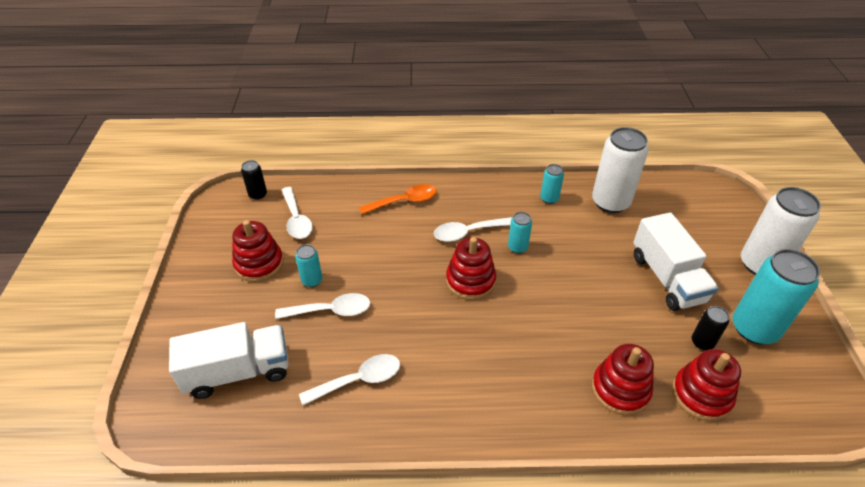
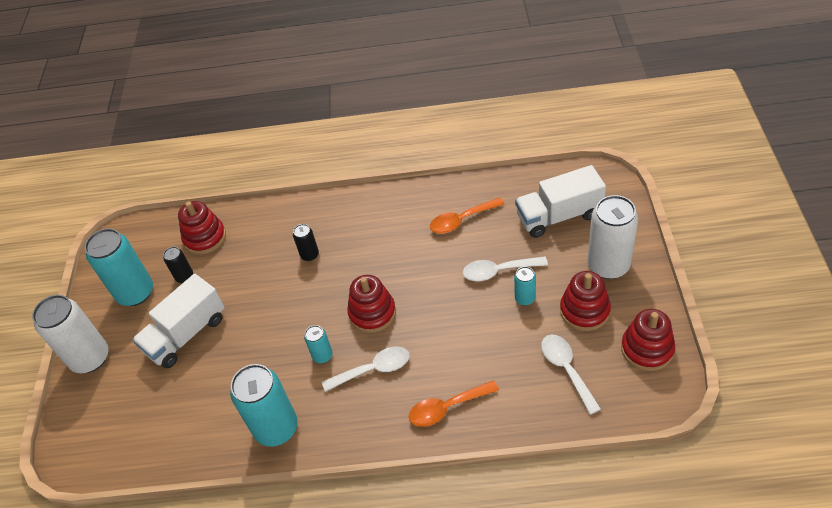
camera: 175 degrees left, 5 degrees up
black can [241,160,267,200] -> black can moved to [293,224,319,261]
white spoon [299,354,400,406] -> orange spoon [430,198,505,234]
turquoise can [540,164,564,204] -> turquoise can [230,364,297,447], size x2.07
white can [592,127,649,213] -> white can moved to [588,195,638,279]
red stacking toy [592,344,654,415] -> red stacking toy moved to [621,309,675,371]
white truck [633,212,718,311] -> white truck turned 120 degrees counterclockwise [132,274,225,368]

